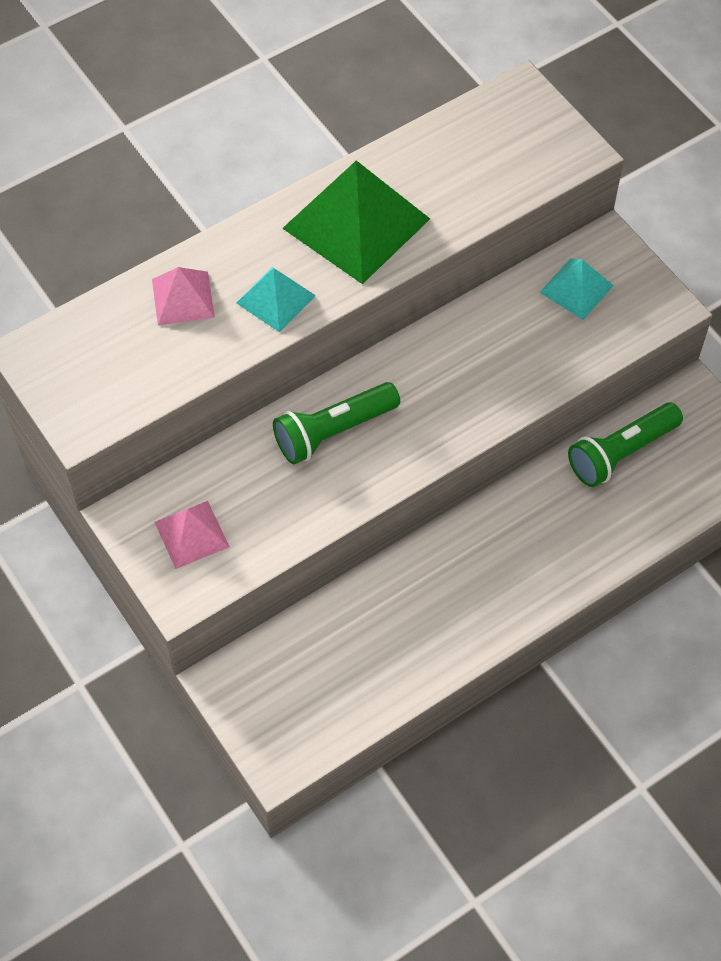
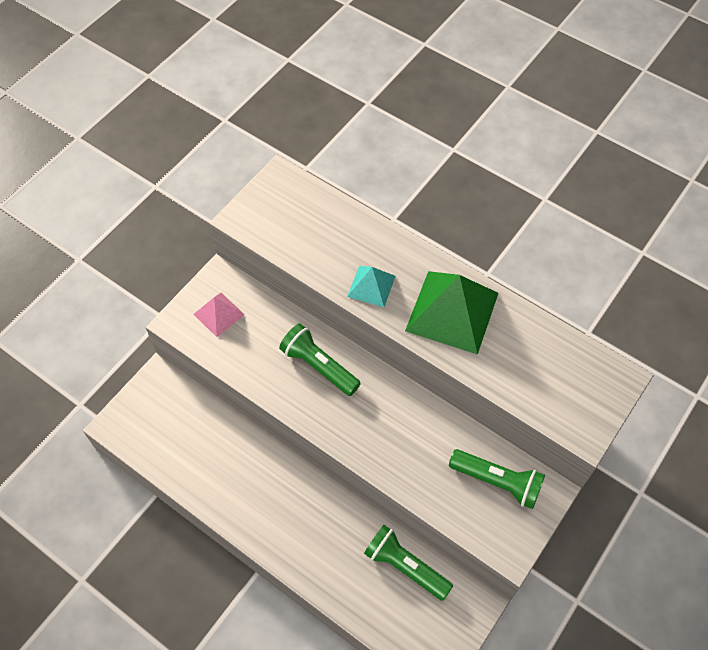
camera: 70 degrees right, 0 degrees up
pink pyramid [152,267,215,325] -> none
turquoise pyramid [539,259,614,320] -> green flashlight [449,449,545,509]

